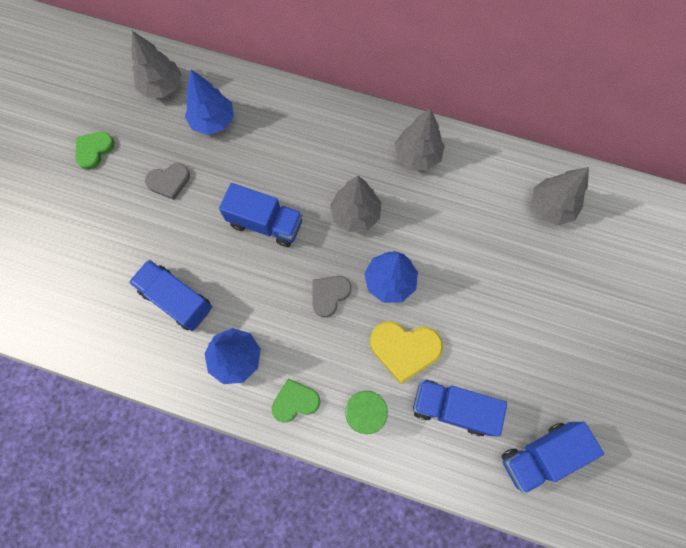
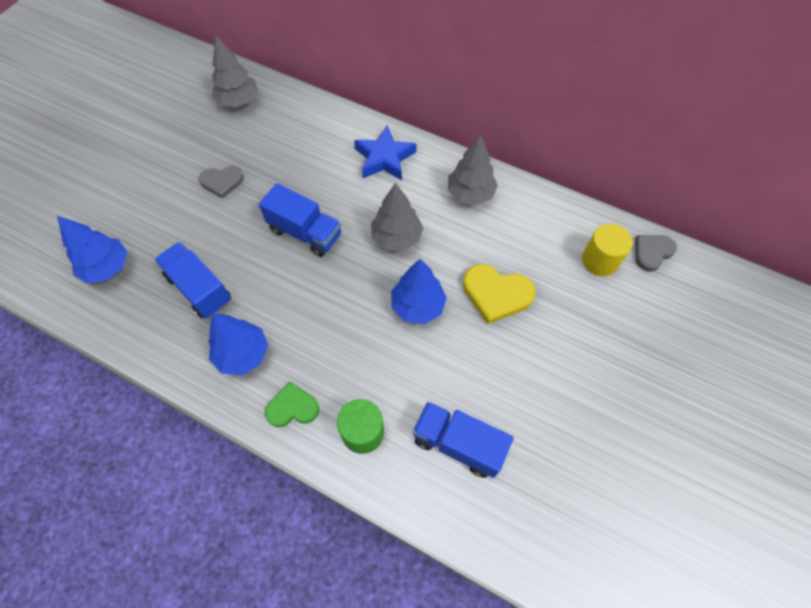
camera: 10 degrees right, 10 degrees down
green heart [76,132,115,170] -> none
blue tree [185,69,234,135] -> blue tree moved to [57,216,127,283]
grey heart [313,276,352,318] -> grey heart moved to [635,235,677,272]
yellow heart [370,321,443,384] -> yellow heart moved to [463,264,535,324]
blue truck [502,422,604,494] -> none
grey tree [531,167,589,225] -> yellow cylinder [582,224,633,276]
none -> blue star [354,126,417,180]

